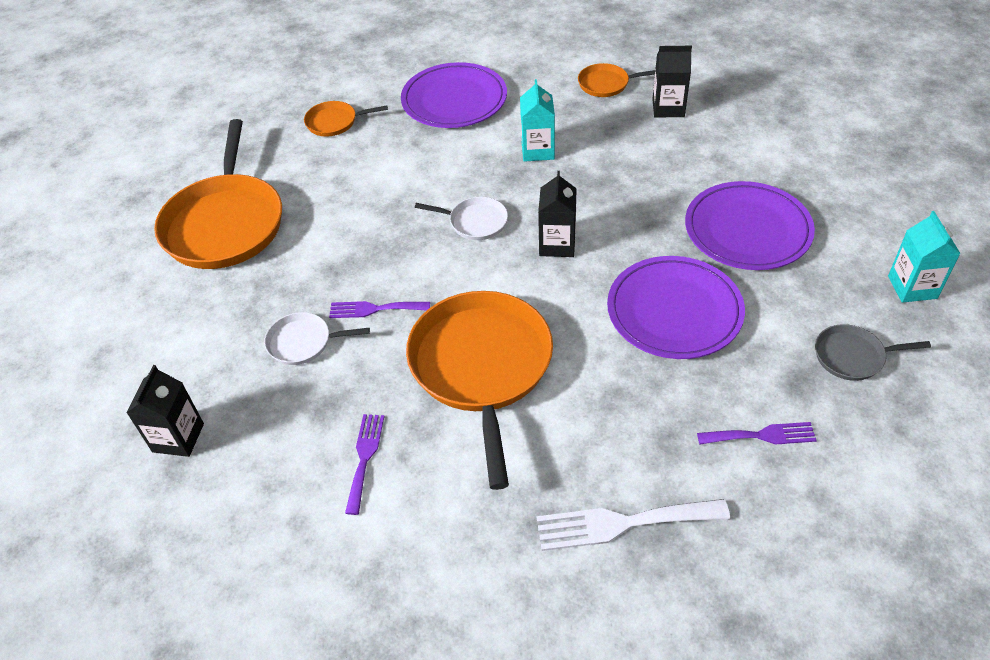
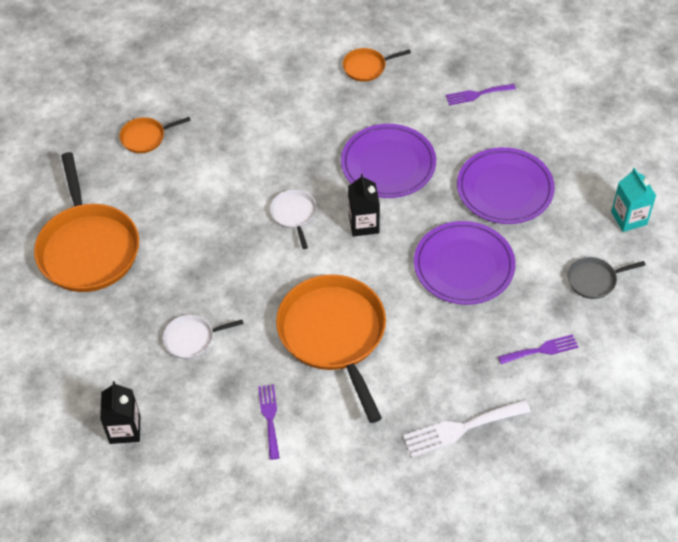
camera: 15 degrees left, 5 degrees up
purple fork [329,301,430,318] -> purple fork moved to [446,84,516,105]
purple plate [401,62,507,128] -> purple plate moved to [341,124,436,198]
white pan [415,197,508,240] -> white pan turned 105 degrees counterclockwise [270,190,317,249]
turquoise carton [520,79,555,162] -> none
black carton [652,46,692,117] -> none

